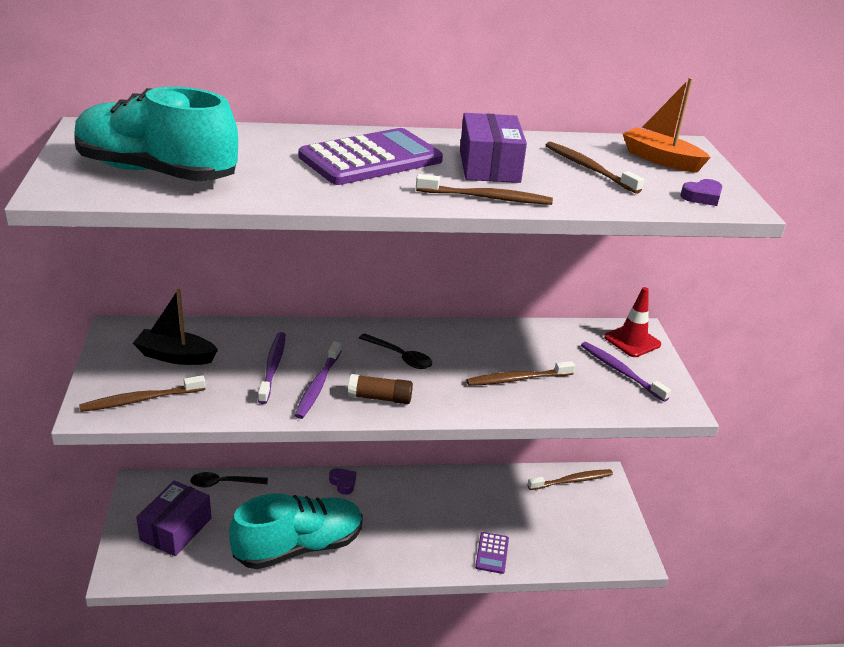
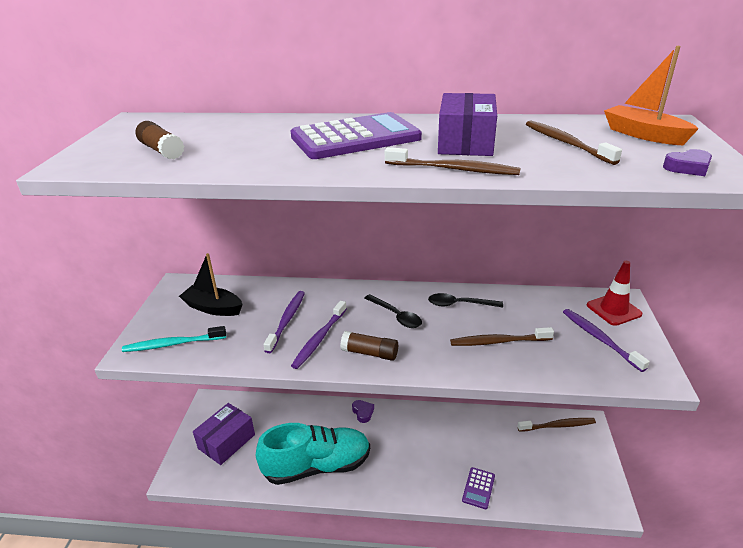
camera: 15 degrees right, 0 degrees up
turquoise shoe [74,87,238,181] -> brown glue stick [136,121,184,159]
brown toothbrush [79,375,206,412] -> turquoise toothbrush [122,326,226,352]
black spoon [190,472,268,488] -> black spoon moved to [428,293,503,307]

